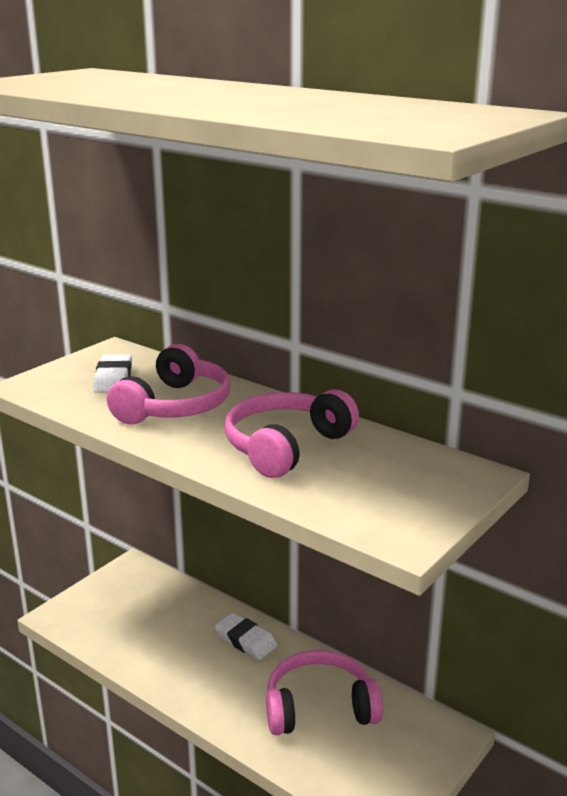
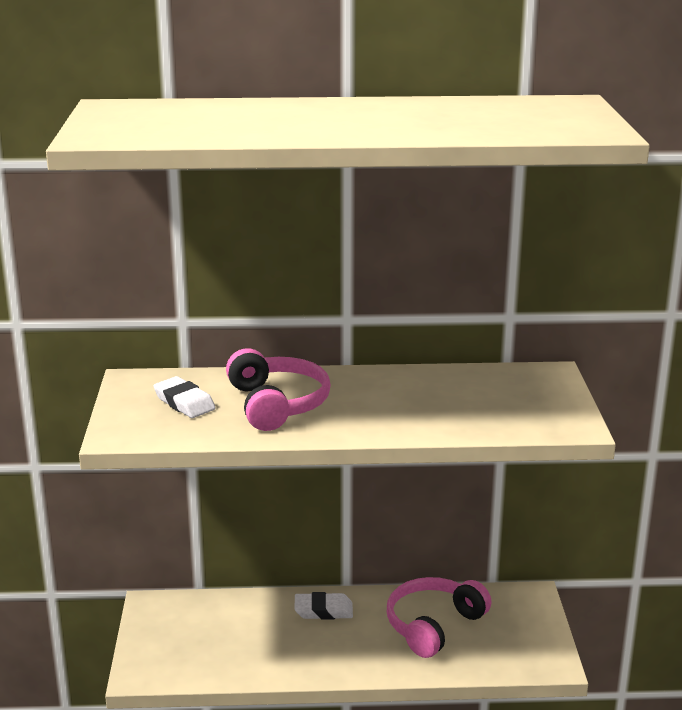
camera: 40 degrees left, 0 degrees up
pink headphones [225,389,359,478] -> none

